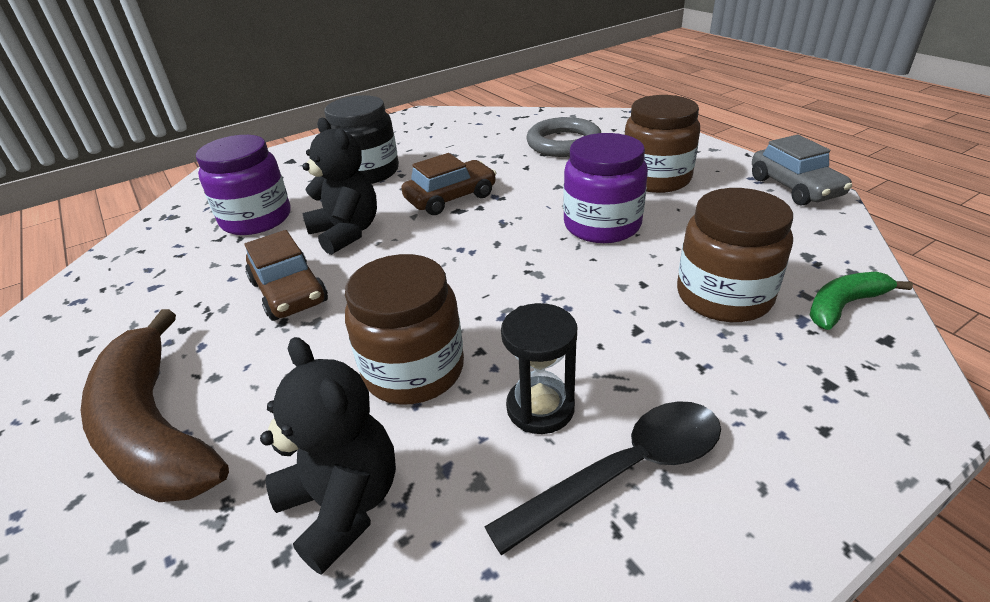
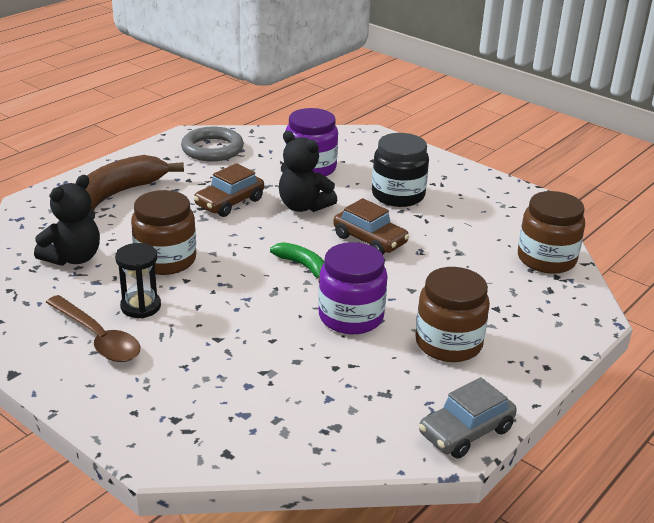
camera: 70 degrees right, 5 degrees down
black teddy bear [302,118,377,255] -> black teddy bear turned 90 degrees clockwise [279,131,337,212]
black spoon [484,401,721,556] -> brown spoon [46,295,140,362]
grey ring [527,117,601,157] -> grey ring moved to [181,127,244,161]
brown jar [677,188,793,322] -> brown jar moved to [518,191,585,274]
green banana [810,271,913,330] -> green banana moved to [270,242,324,282]

